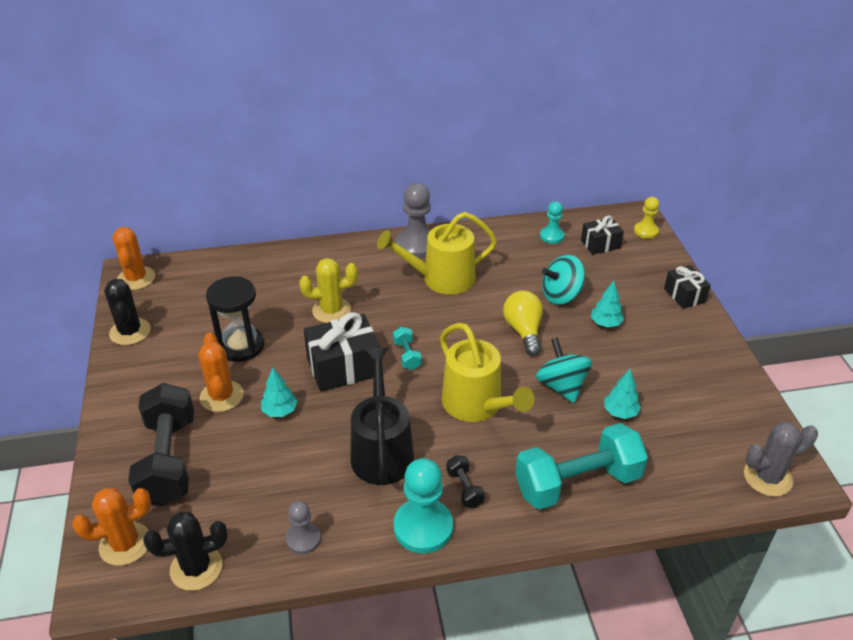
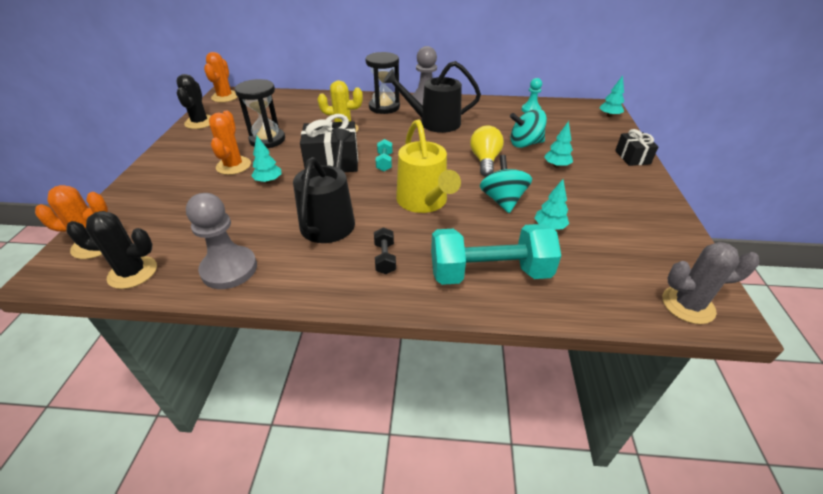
camera: 15 degrees right, 0 degrees up
black dumbbell [128,383,194,506] -> none
grey pawn [286,501,321,554] -> grey pawn [186,193,257,289], size x1.74
yellow watering can [377,212,497,295] -> black watering can [383,61,481,133]
turquoise pawn [394,458,453,553] -> none
black gift [581,215,624,255] -> none
yellow pawn [634,197,659,239] -> turquoise tree [599,76,624,117]
none -> black hourglass [366,52,400,114]

